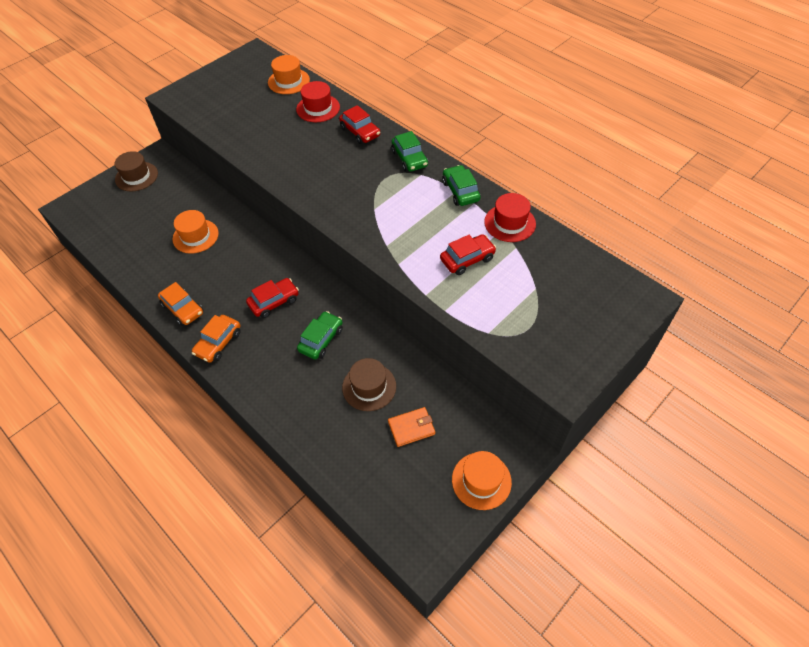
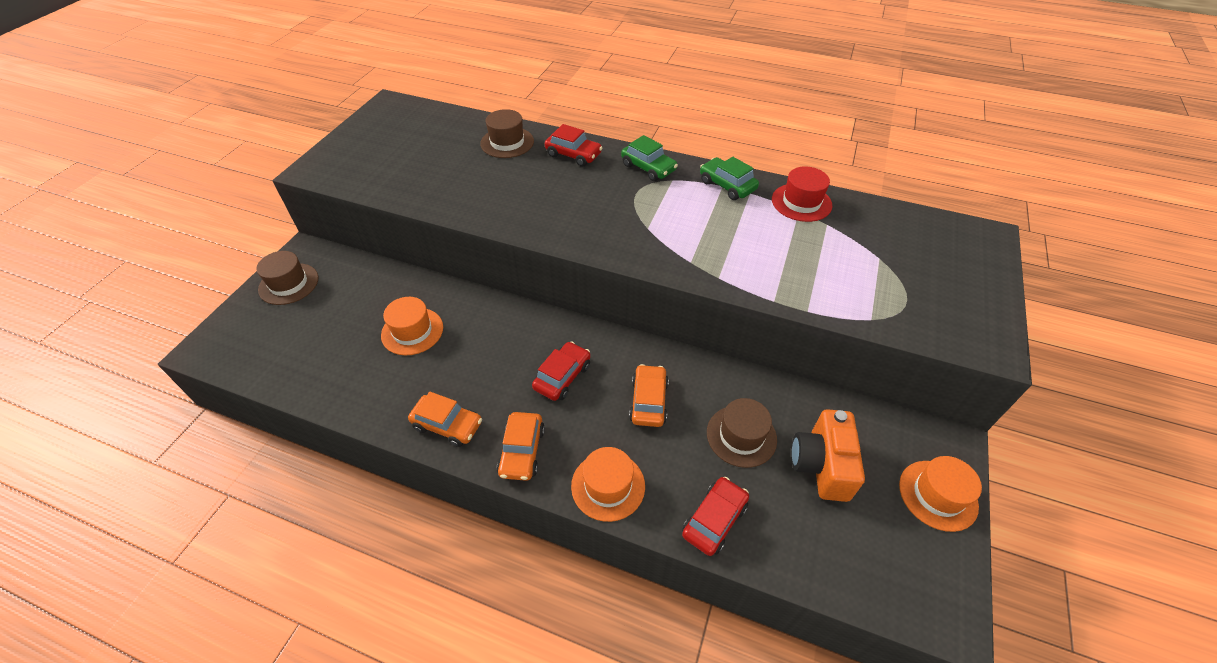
camera: 25 degrees left, 5 degrees down
orange hat [268,55,310,94] -> orange hat moved to [571,447,645,522]
red hat [296,81,340,122] -> brown hat [480,109,534,158]
green car [297,311,343,360] -> orange car [629,364,669,427]
orange wallet [388,407,435,447] -> orange camera [791,409,865,502]
red car [440,234,496,275] -> red car moved to [682,477,749,556]

